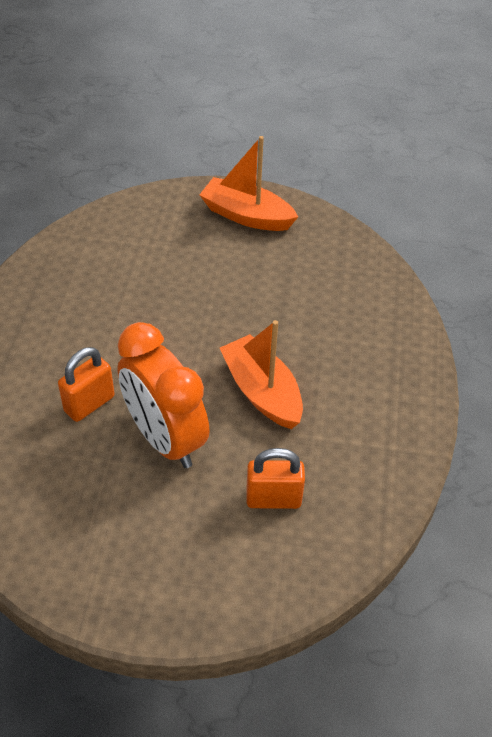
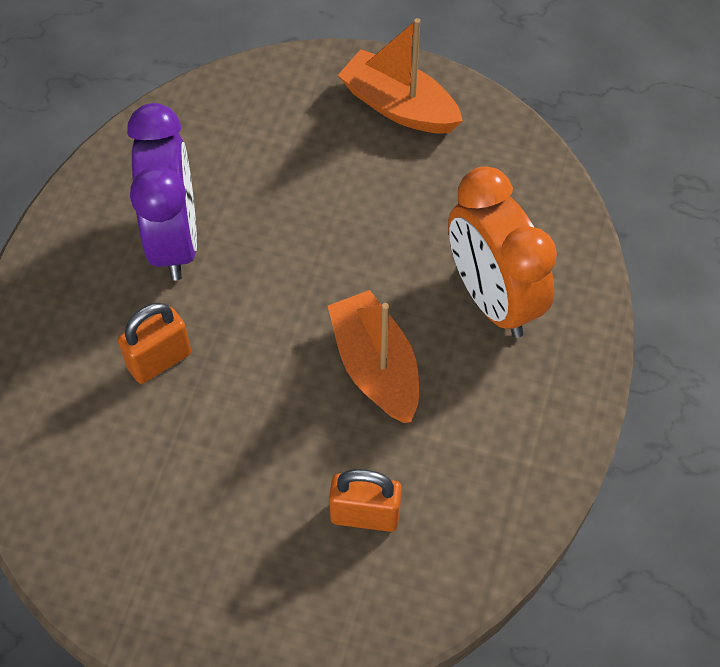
camera: 10 degrees right, 10 degrees up
orange clock [117,322,210,468] -> orange clock moved to [448,166,557,338]
none -> purple clock [127,103,197,281]

